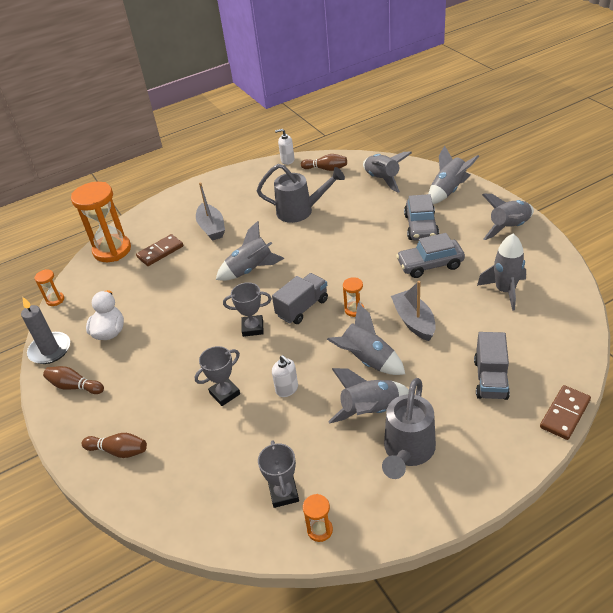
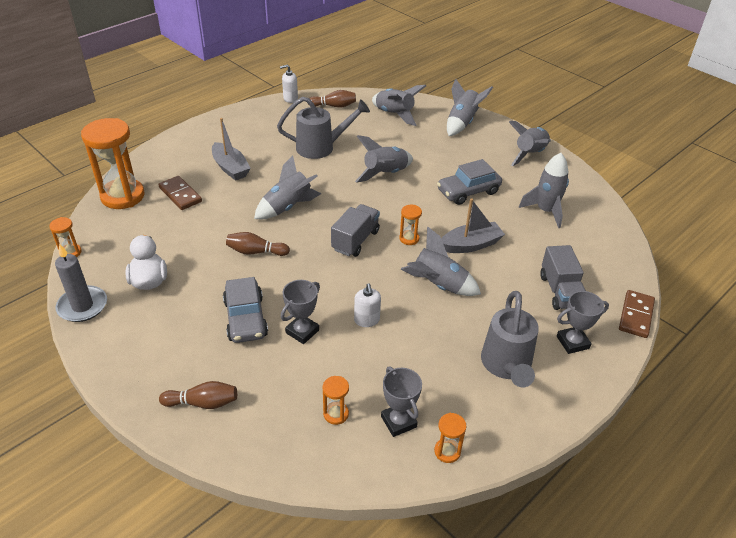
camera: 20 degrees left, 0 degrees up
brown bowling pin [43,366,104,394] -> brown bowling pin moved to [226,232,290,256]
brown domino [136,234,183,266] -> brown domino turned 75 degrees counterclockwise [159,176,202,210]
grey trophy [223,282,272,337] -> grey trophy moved to [557,291,609,354]
white soap dispenser [272,355,298,397] -> white soap dispenser turned 45 degrees clockwise [354,283,381,327]
grey rocket [328,368,409,424] -> grey rocket moved to [355,135,413,183]
grey boat [391,281,436,341] -> grey boat turned 105 degrees clockwise [441,198,505,253]
grey car [404,194,439,241] -> grey car moved to [223,277,268,343]
none -> orange hourglass [322,376,349,425]

